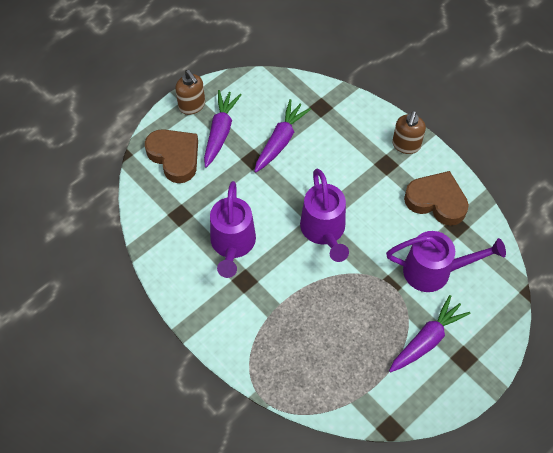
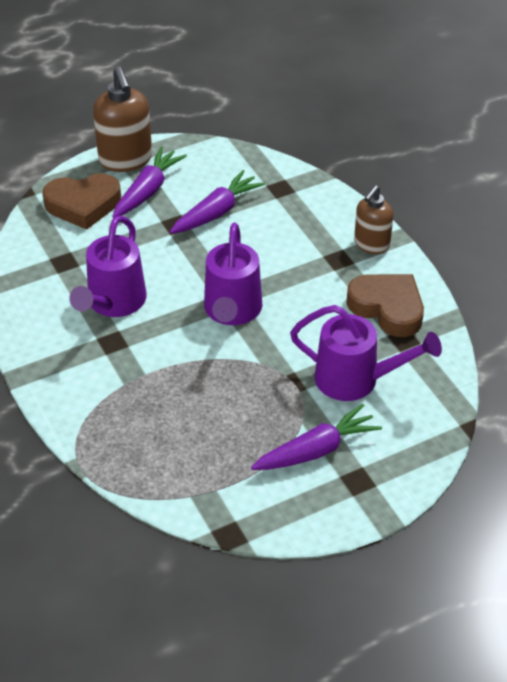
camera: 15 degrees right, 15 degrees down
brown heart [145,129,198,183] -> brown heart turned 105 degrees clockwise [42,173,121,230]
brown soap dispenser [175,70,205,115] -> brown soap dispenser [93,67,152,172], size x1.55

